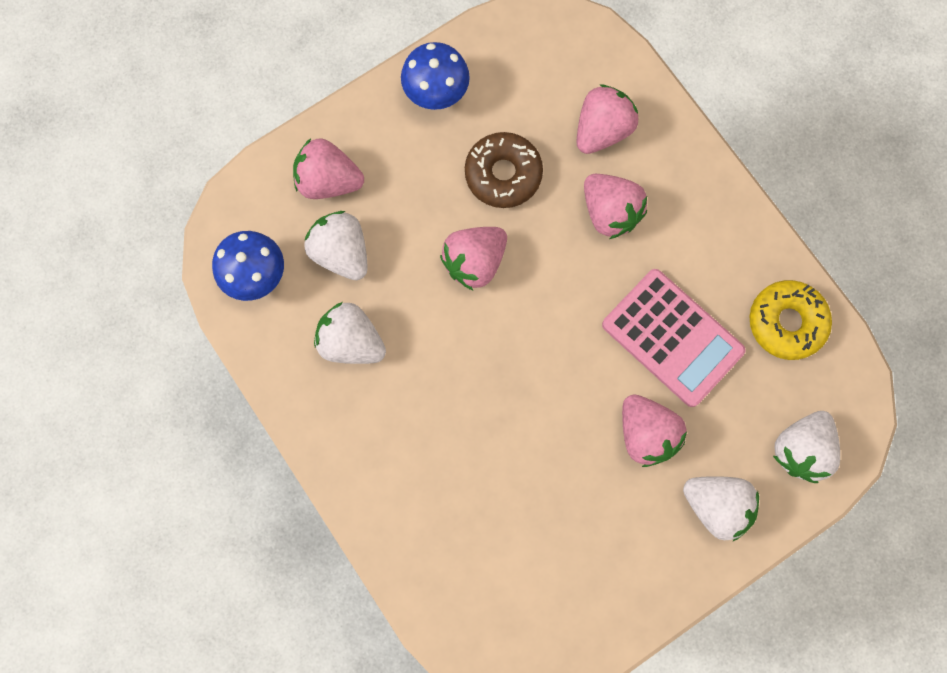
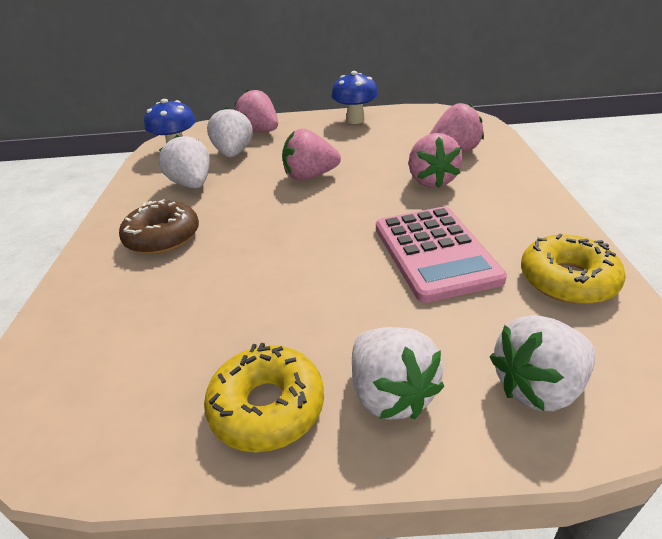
camera: 35 degrees right, 40 degrees down
brown donut [465,132,543,208] -> brown donut moved to [119,199,199,254]
pink strawberry [622,394,687,467] -> none
none -> yellow donut [204,343,324,452]

